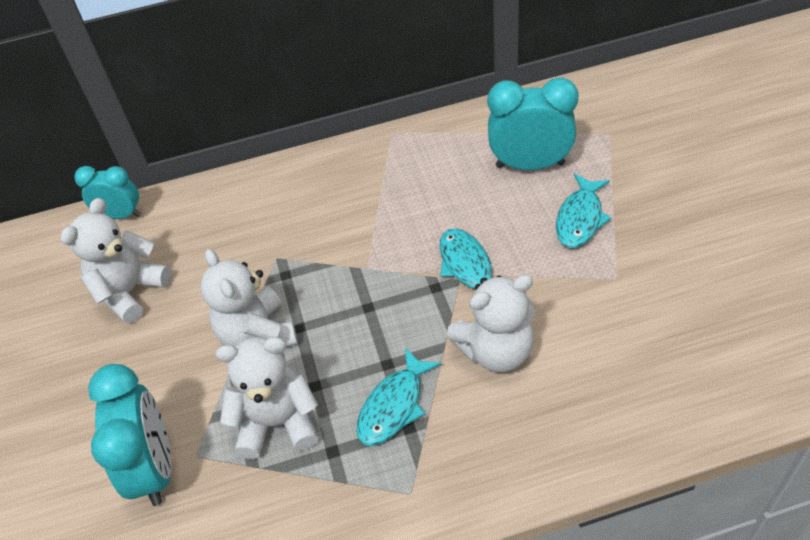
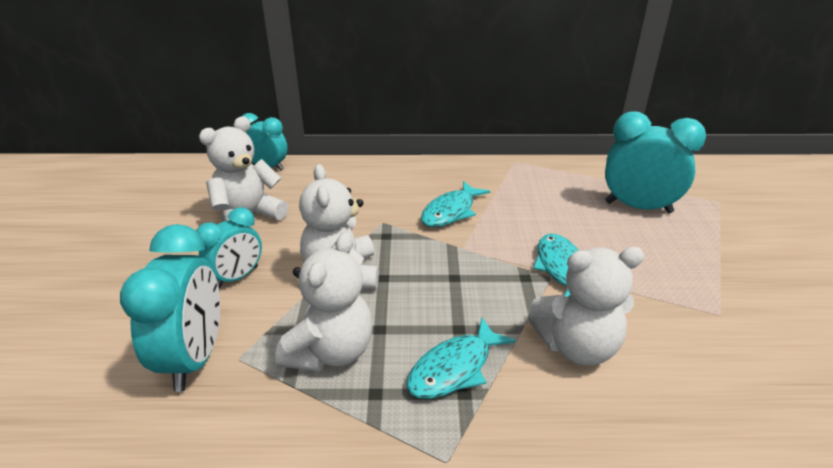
camera: 10 degrees right, 15 degrees down
white teddy bear [216,337,318,459] -> white teddy bear turned 105 degrees clockwise [275,232,372,372]
turquoise fish [556,174,611,248] -> turquoise fish moved to [421,181,490,227]
none -> turquoise clock [196,207,262,288]

